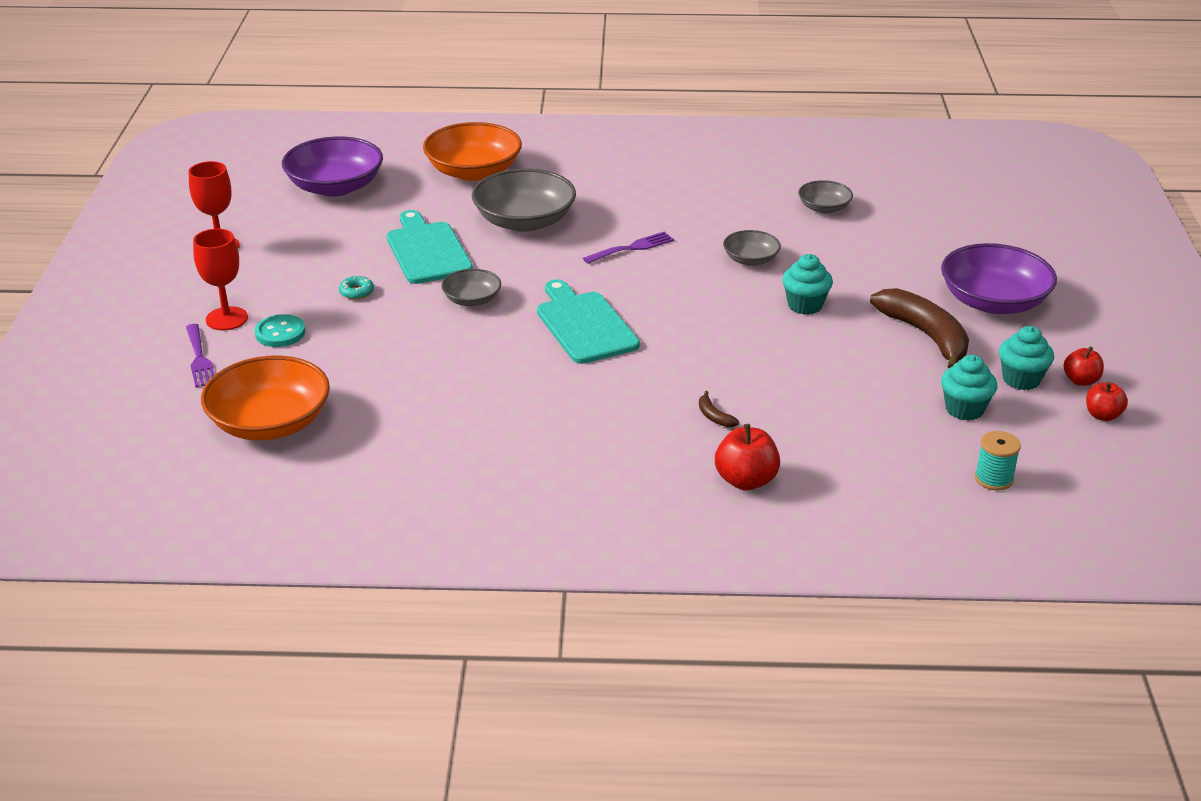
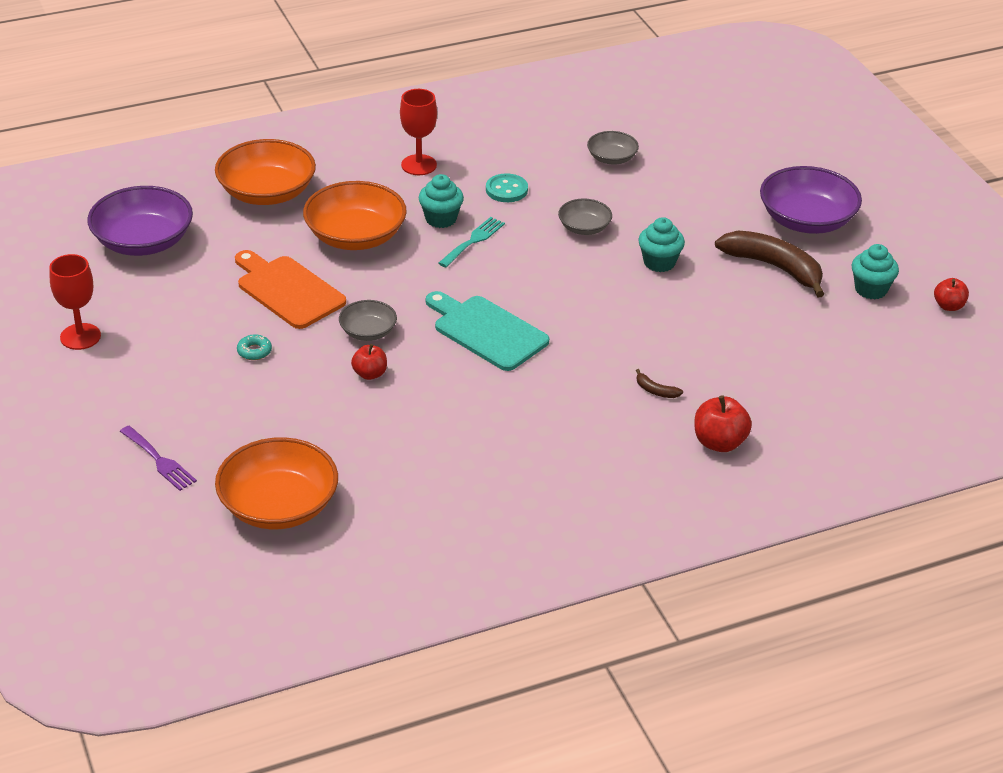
camera: 25 degrees left, 5 degrees up
red goblet [193,228,248,330] -> red goblet moved to [400,89,437,175]
turquoise button [255,314,305,347] -> turquoise button moved to [486,173,528,202]
turquoise cutting board [387,210,473,284] -> orange cutting board [235,250,346,329]
grey bowl [472,168,576,232] -> orange bowl [303,181,407,250]
purple fork [583,232,674,264] -> turquoise fork [438,217,505,267]
turquoise cupcake [941,355,997,421] -> turquoise cupcake moved to [419,174,464,228]
turquoise spool [975,431,1021,490] -> none
red apple [1063,347,1104,386] -> red apple moved to [351,344,387,380]

